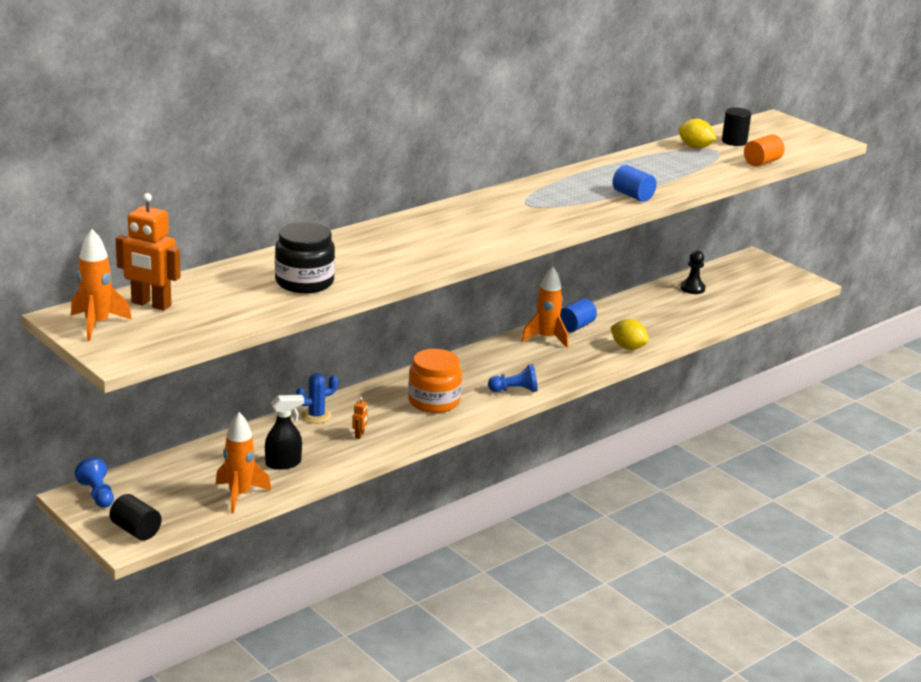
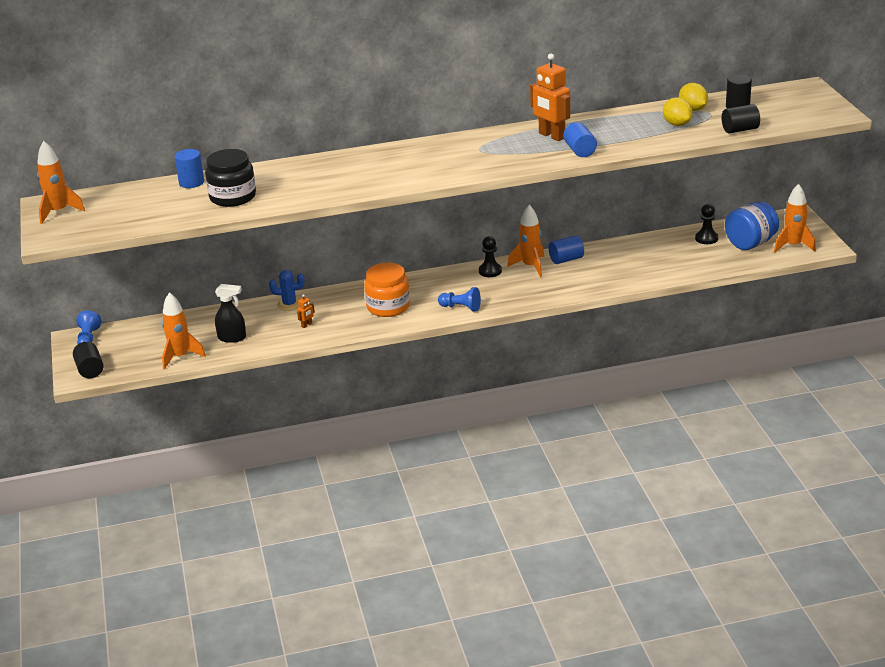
camera: 30 degrees right, 5 degrees up
orange robot [116,193,181,311] -> orange robot moved to [530,54,570,141]
yellow lemon [610,319,649,350] -> yellow lemon moved to [663,97,693,126]
orange cylinder [744,134,785,167] -> black cylinder [722,104,760,133]
none -> blue cylinder [175,149,204,188]
none -> black pawn [479,236,502,277]
none -> blue jar [725,202,779,250]
none -> orange rocket [774,184,816,252]

